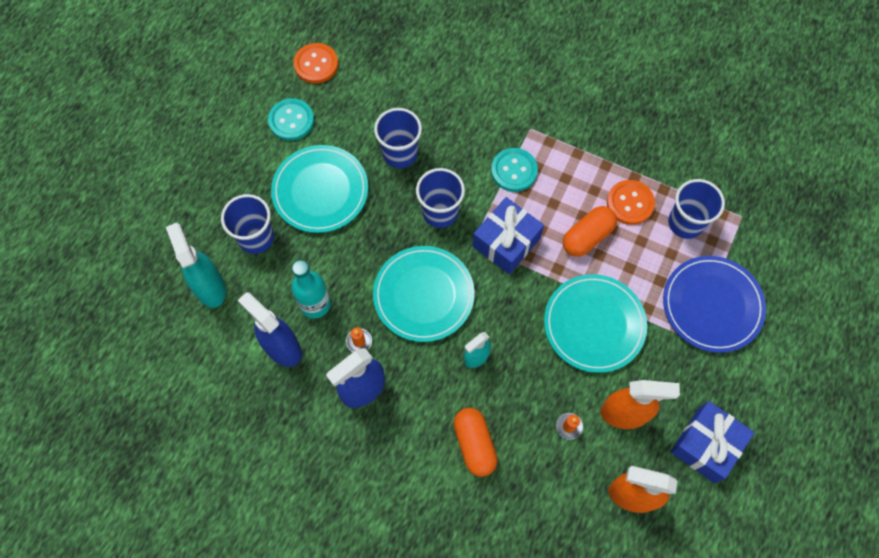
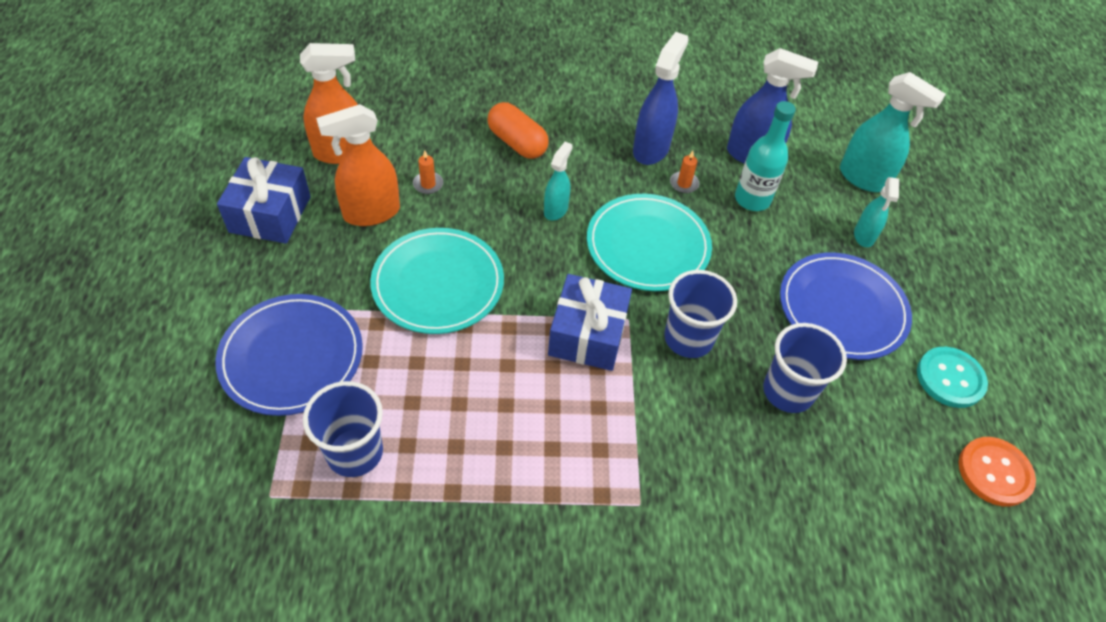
camera: 150 degrees right, 15 degrees down
blue cup [221,194,274,254] -> turquoise spray bottle [854,177,899,247]
turquoise plate [271,145,368,233] -> blue plate [780,252,912,360]
turquoise button [491,148,538,192] -> none
orange capsule [563,206,617,257] -> none
orange button [607,180,655,225] -> none

